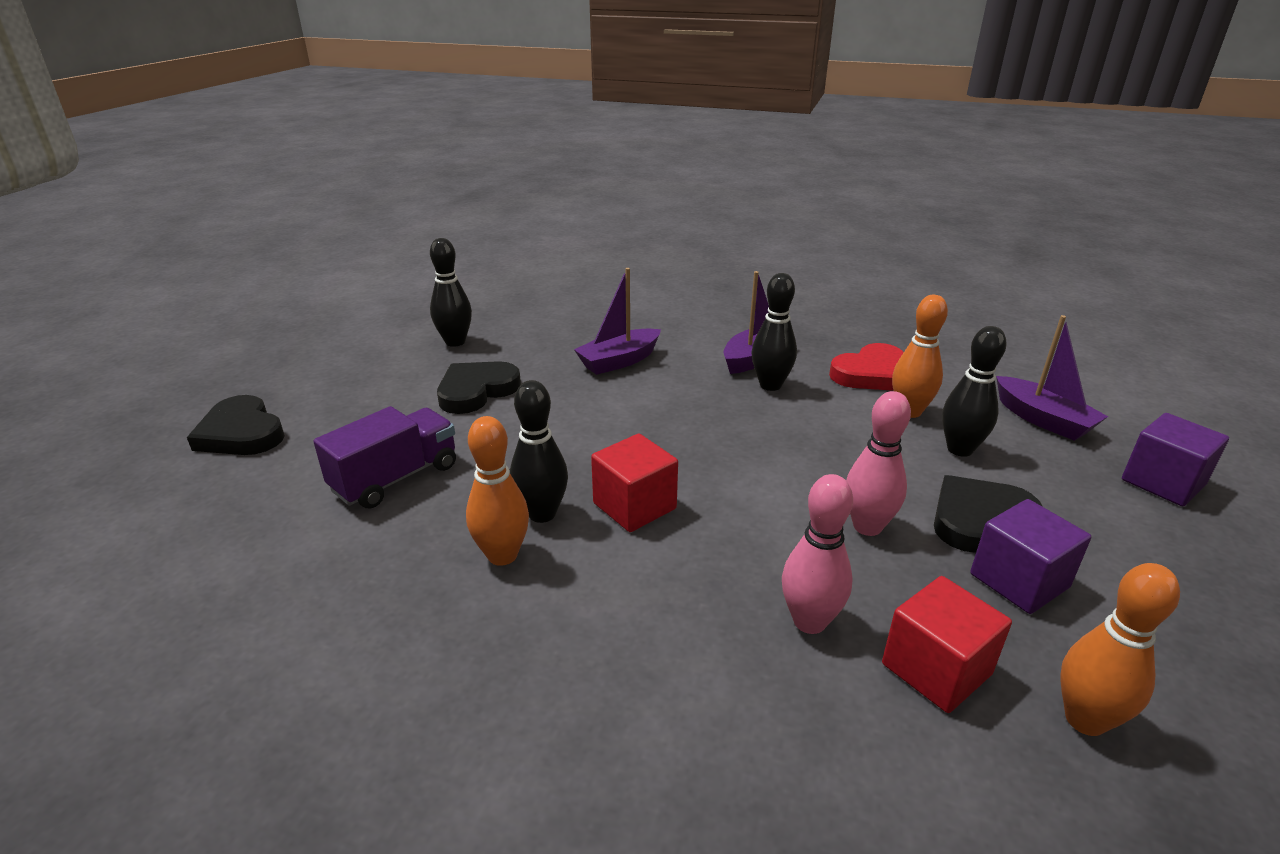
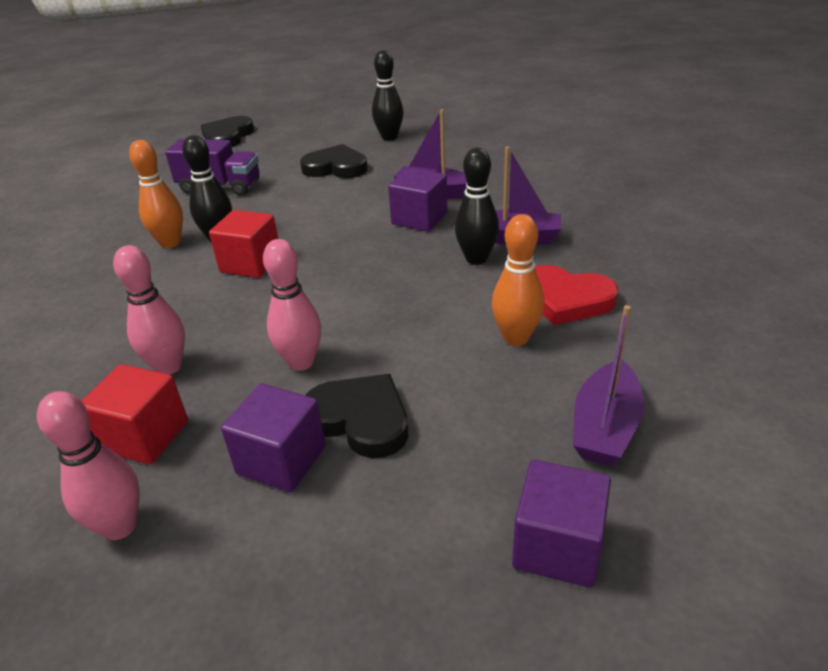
camera: 60 degrees right, 5 degrees up
black bowling pin [942,326,1007,457] -> none
orange bowling pin [1060,563,1180,736] -> pink bowling pin [37,391,140,540]
none -> purple cube [388,168,448,232]

